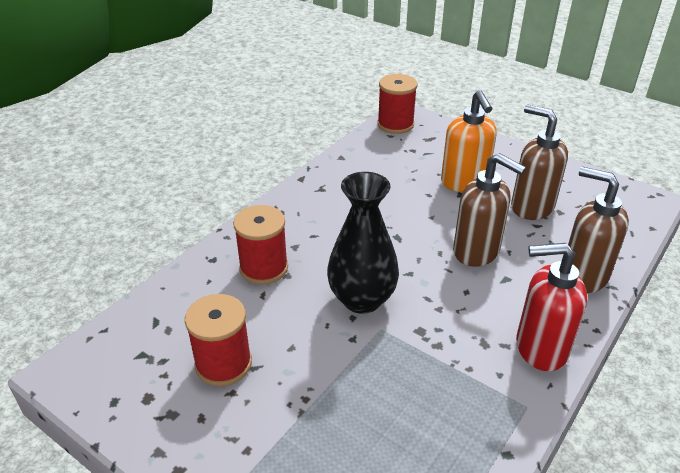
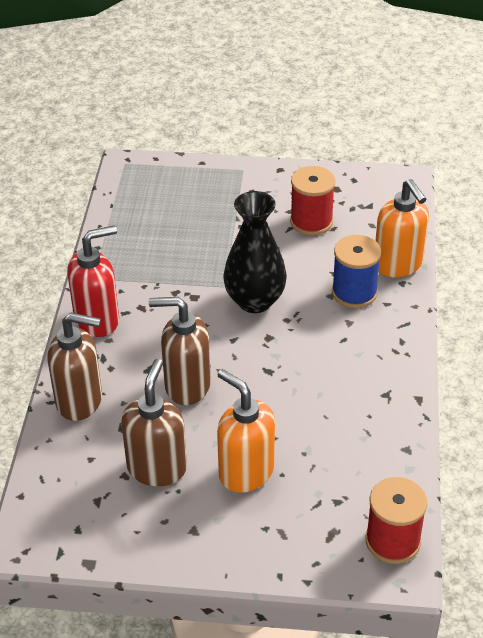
camera: 150 degrees right, 5 degrees up
red spool [233,205,288,284] -> blue spool [332,235,381,308]
brown soap dispenser [511,104,568,220] -> brown soap dispenser turned 90 degrees counterclockwise [121,359,187,486]
none -> orange soap dispenser [375,179,429,277]

